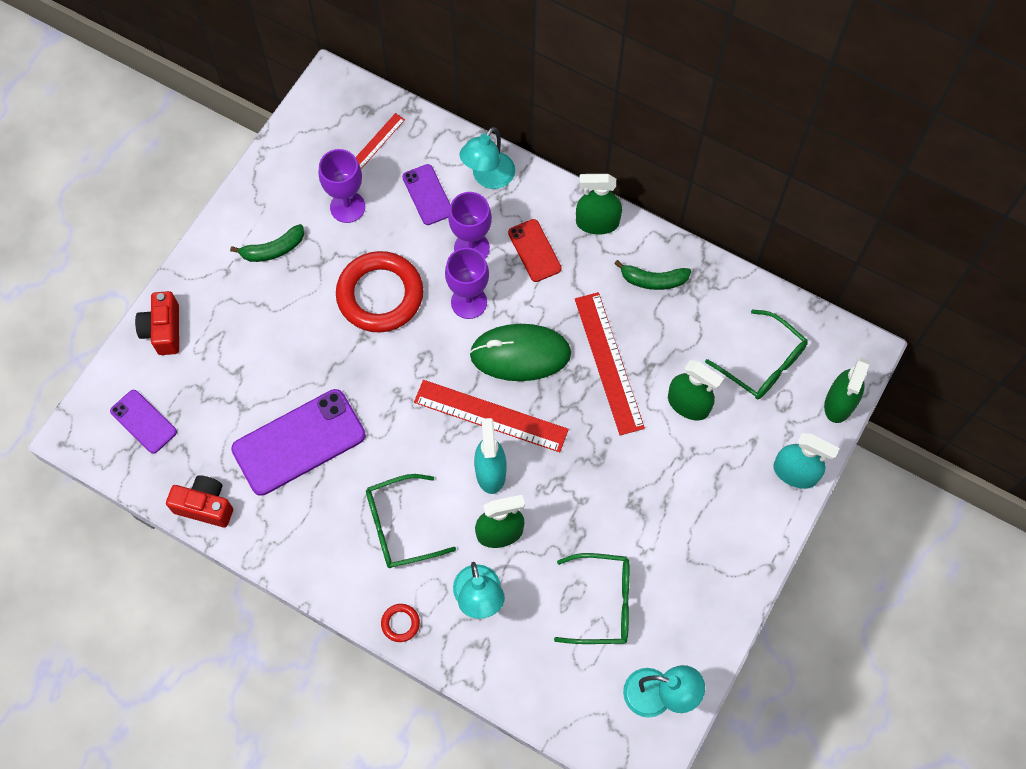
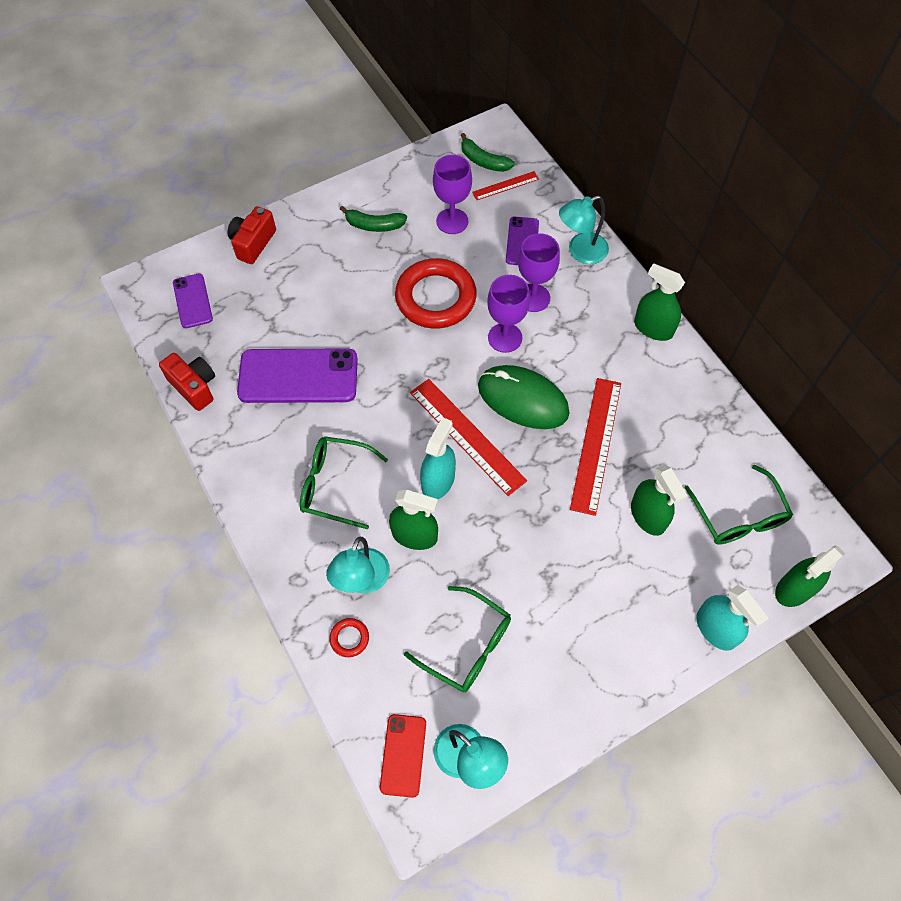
camera: 30 degrees right, 5 degrees down
red ring [381,604,420,642] -> red ring moved to [329,618,369,657]
red phone [508,219,562,282] -> red phone moved to [380,714,426,798]
green banana [614,260,691,290] -> green banana moved to [461,133,515,172]

